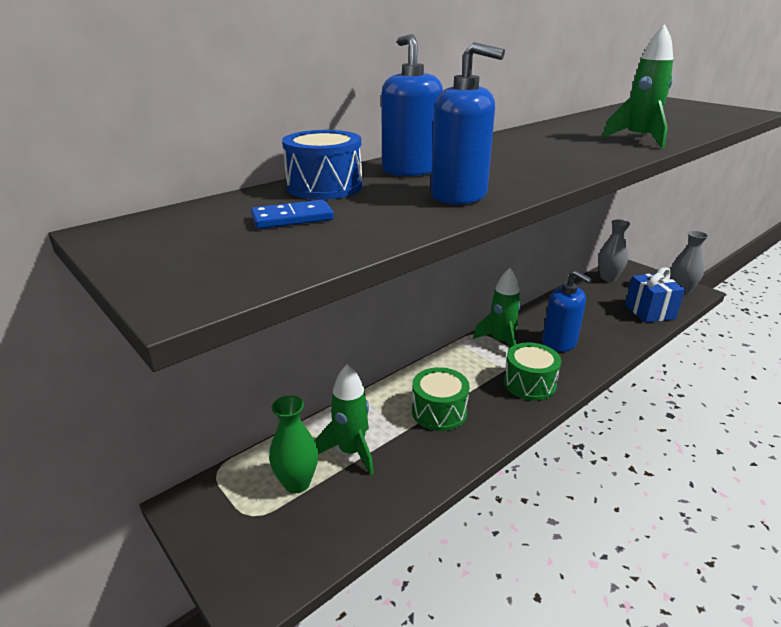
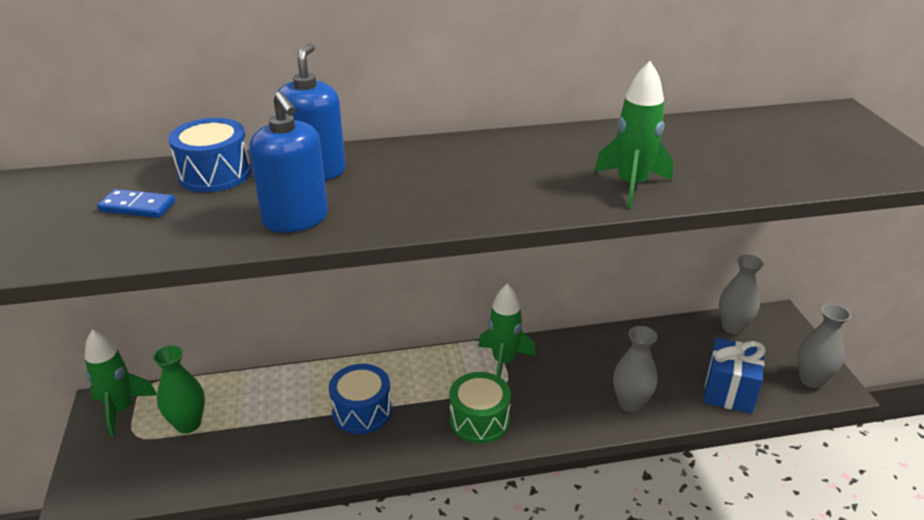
camera: 30 degrees right, 5 degrees up
green rocket [315,364,374,475] -> green rocket moved to [85,329,157,437]
green drum [412,367,470,431] -> blue drum [329,364,392,434]
blue soap dispenser [542,270,592,352] -> none
none -> grey vase [613,326,658,412]

